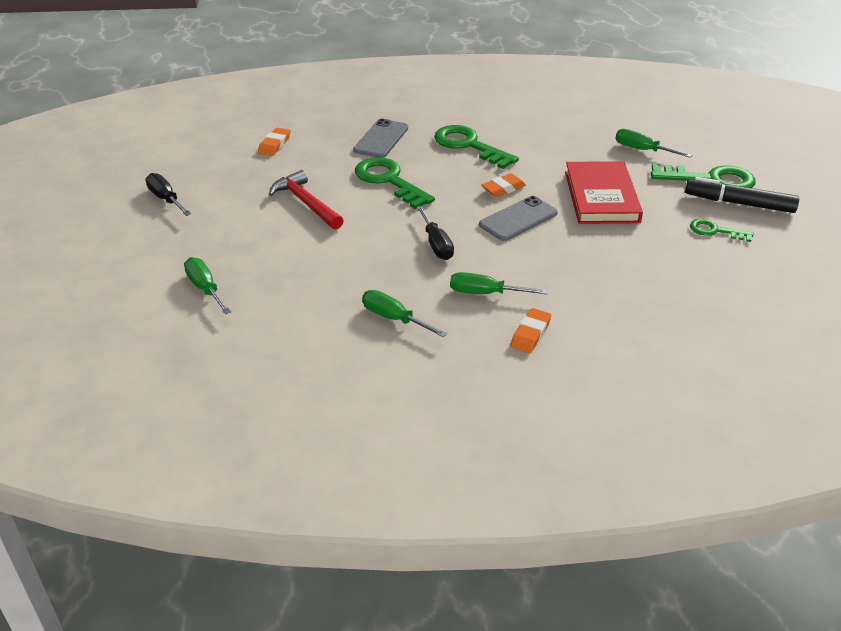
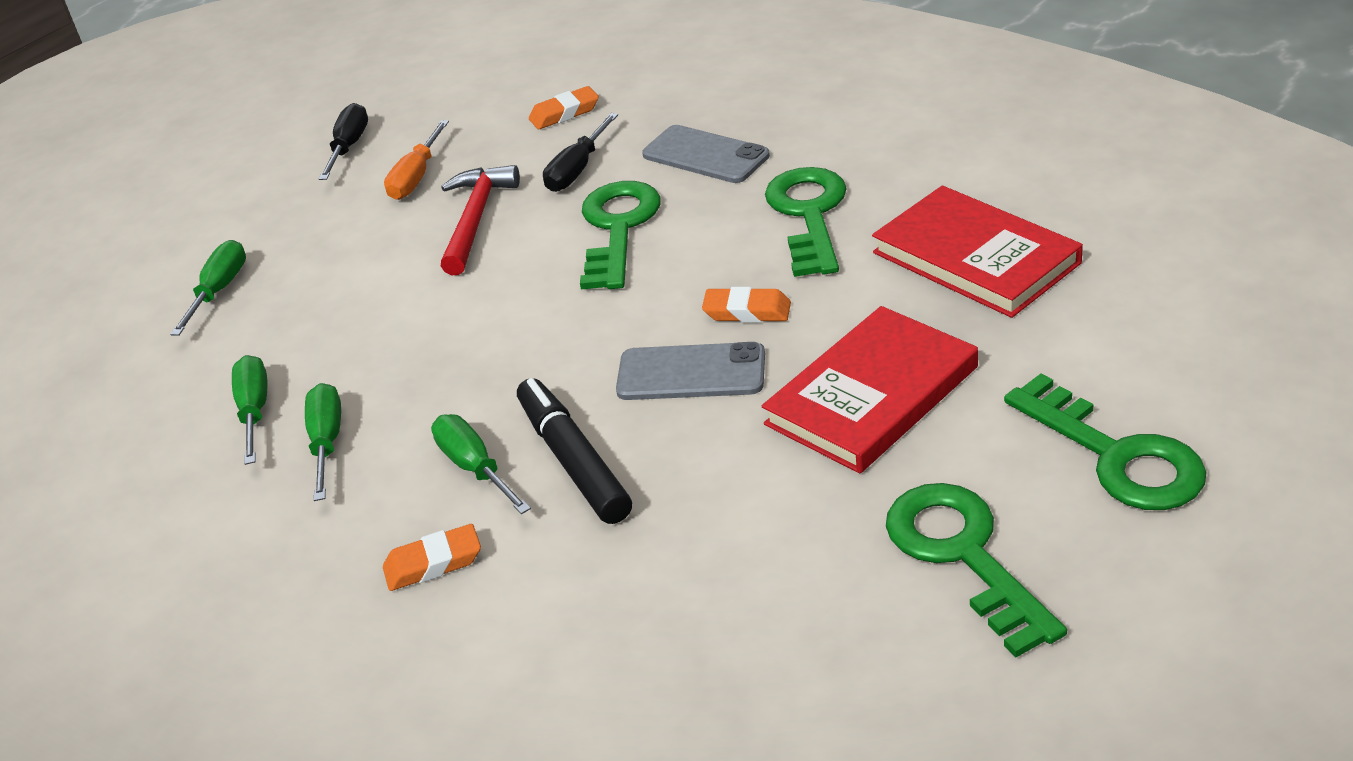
camera: 50 degrees right, 0 degrees up
grey phone [353,119,408,158] -> grey phone turned 60 degrees clockwise [642,125,770,183]
black screwdriver [417,206,454,260] -> black screwdriver moved to [543,113,618,192]
green screwdriver [615,129,692,158] -> green screwdriver moved to [232,355,267,465]
black marker [685,177,799,213] -> black marker moved to [517,378,632,524]
green key [690,219,754,242] -> green key [886,483,1067,658], size x1.80
none -> orange screwdriver [384,120,449,200]
none -> red book [872,186,1083,318]

